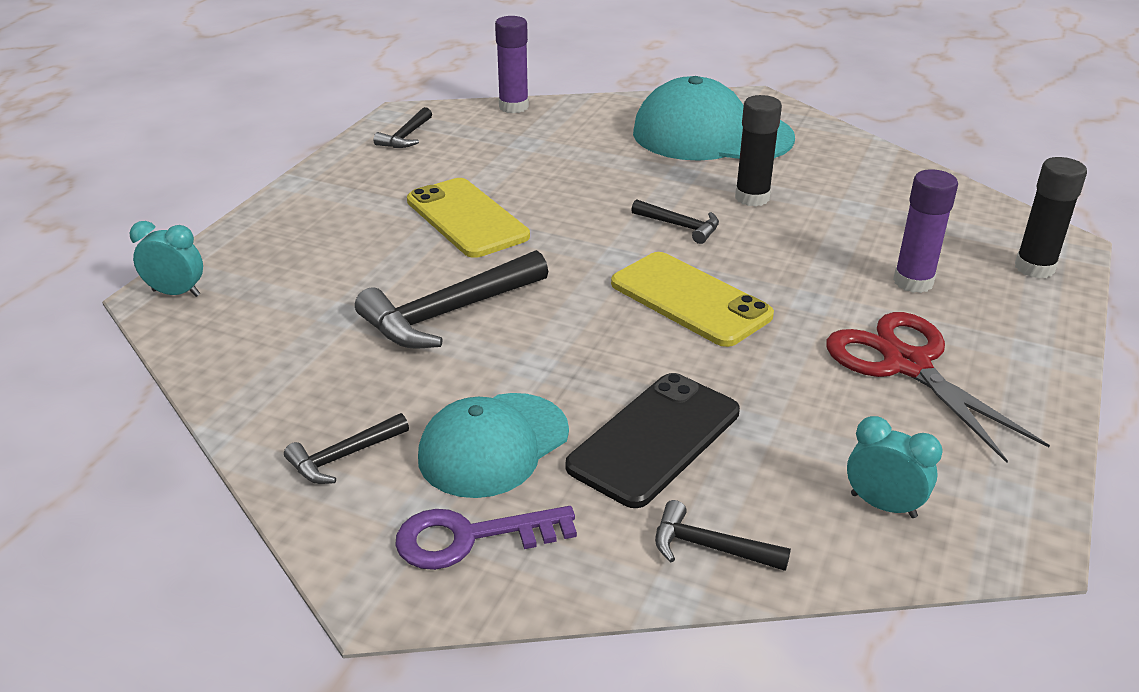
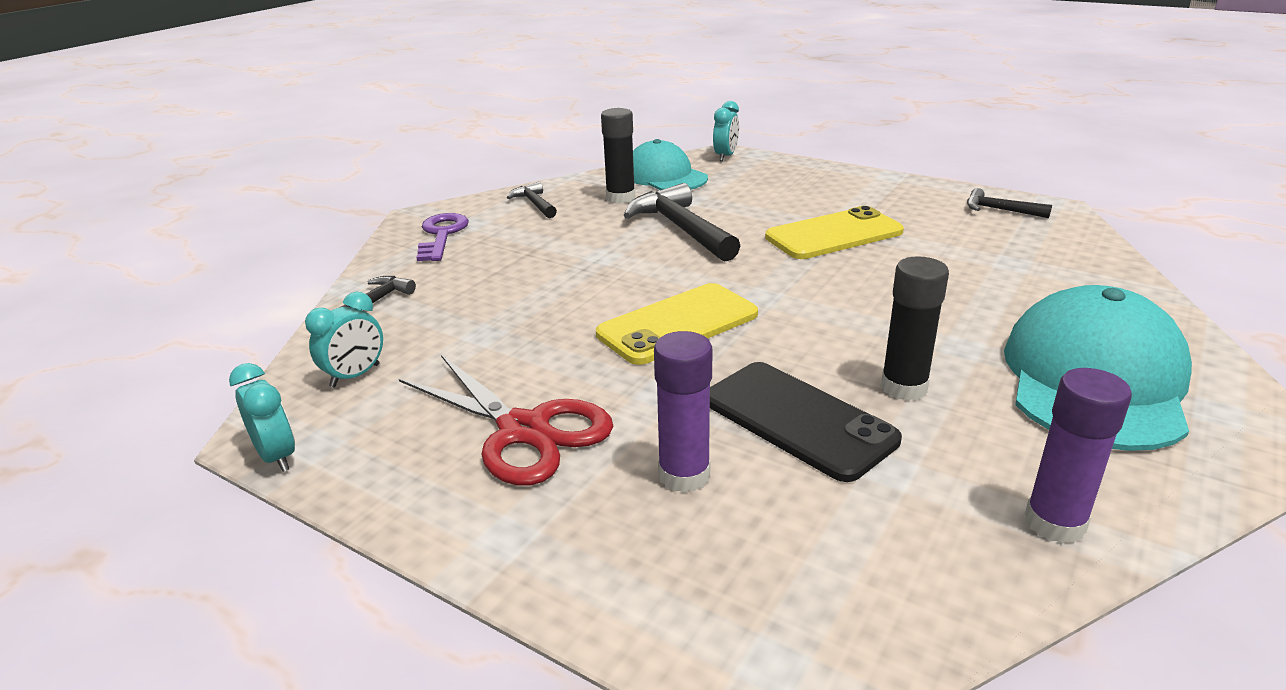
camera: 100 degrees right, 5 degrees down
turquoise cap [418,393,569,498] -> turquoise cap moved to [633,139,708,190]
purple glue stick [495,16,529,113] -> purple glue stick moved to [1025,368,1132,544]
black phone [566,373,740,508] -> black phone moved to [710,362,902,482]
black hammer [631,199,719,244] -> none
red scissors [826,312,1050,463] -> red scissors turned 60 degrees clockwise [399,355,613,485]
black glue stick [1015,157,1087,278] -> black glue stick moved to [601,108,635,204]
none -> turquoise clock [229,363,295,472]

